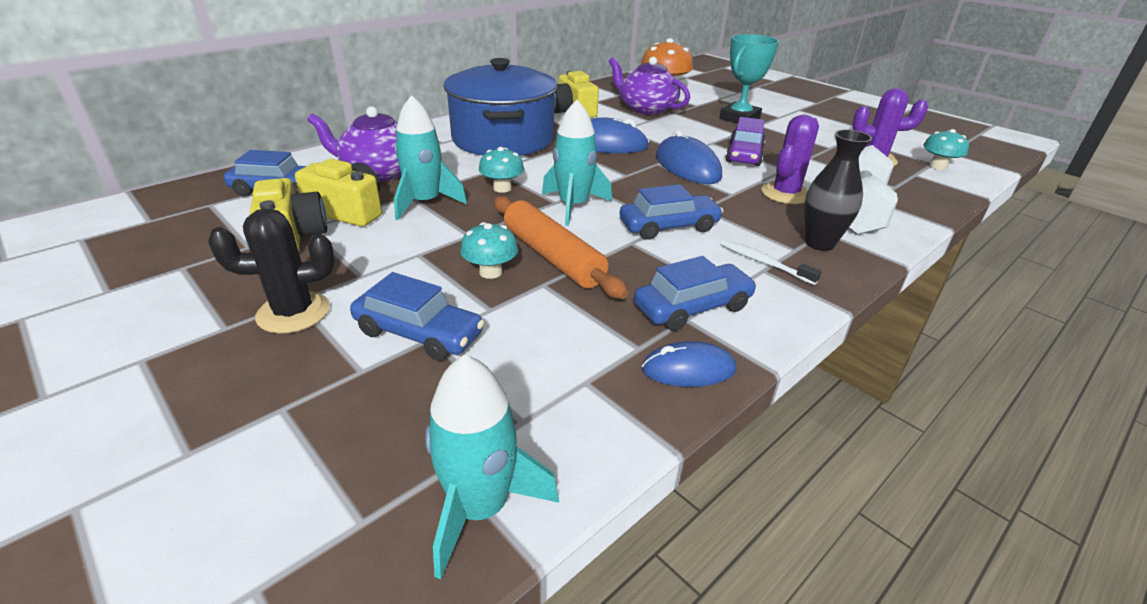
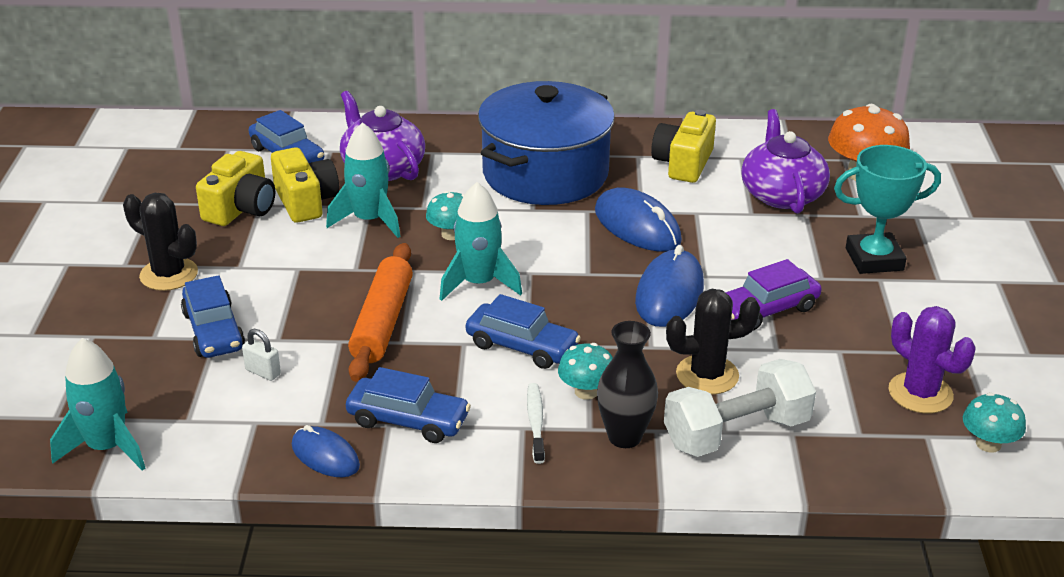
camera: 45 degrees right, 0 degrees up
turquoise mushroom [460,222,518,279] -> turquoise mushroom moved to [558,343,613,400]
purple cactus [761,115,819,204] -> black cactus [666,289,760,394]
none -> white padlock [242,329,281,381]

